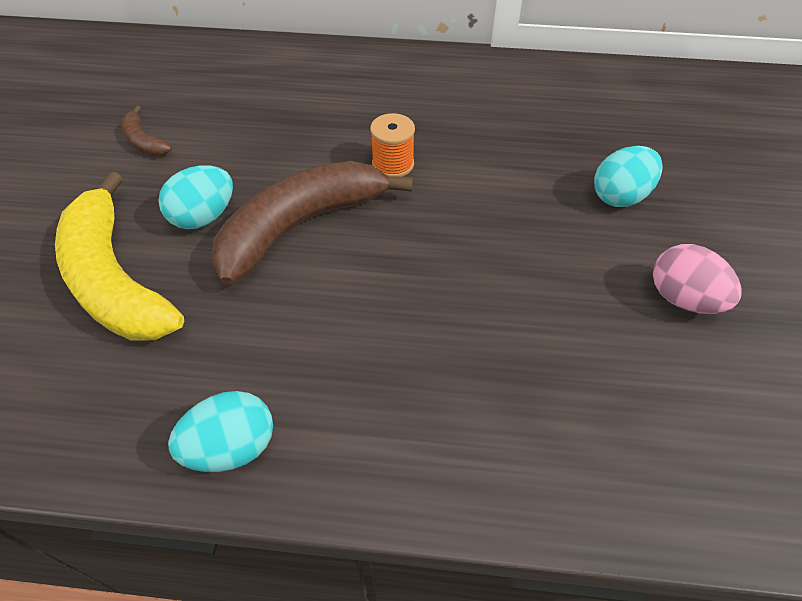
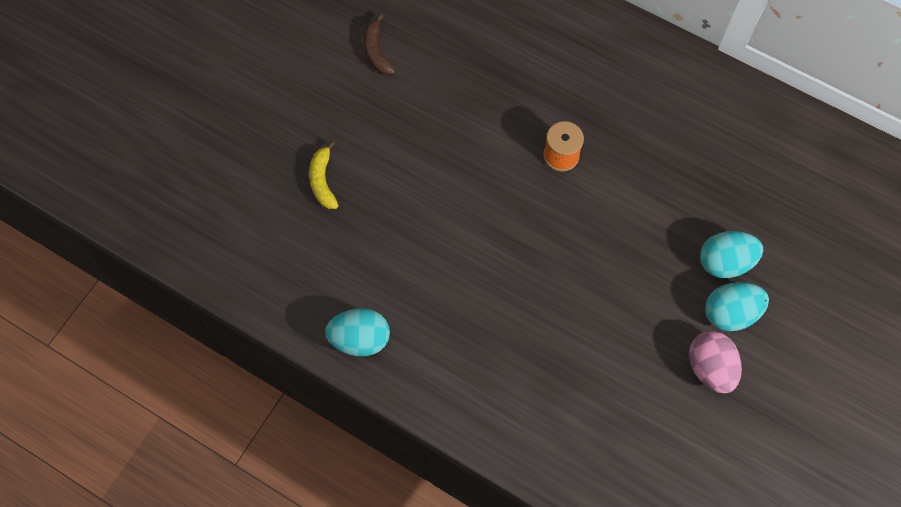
camera: 25 degrees right, 15 degrees up
yellow banana [55,172,184,341] -> yellow banana [309,141,339,209], size x0.43
turquoise egg [158,165,233,229] -> turquoise egg moved to [705,282,769,331]
brown banana [211,161,413,285] -> none

